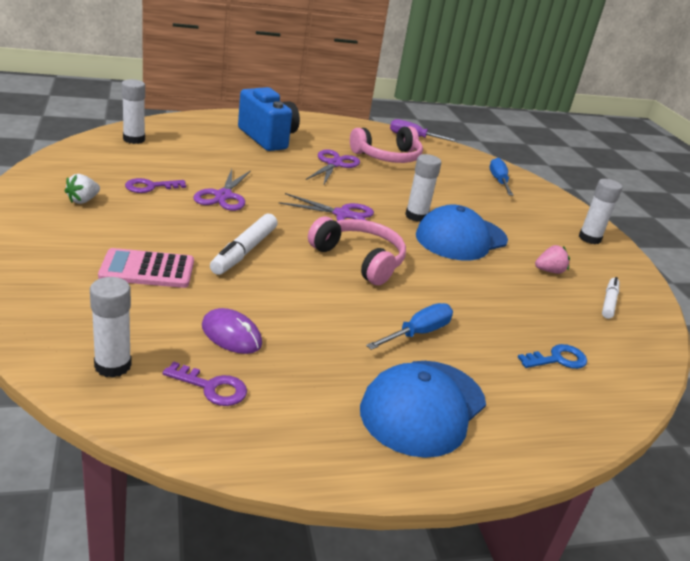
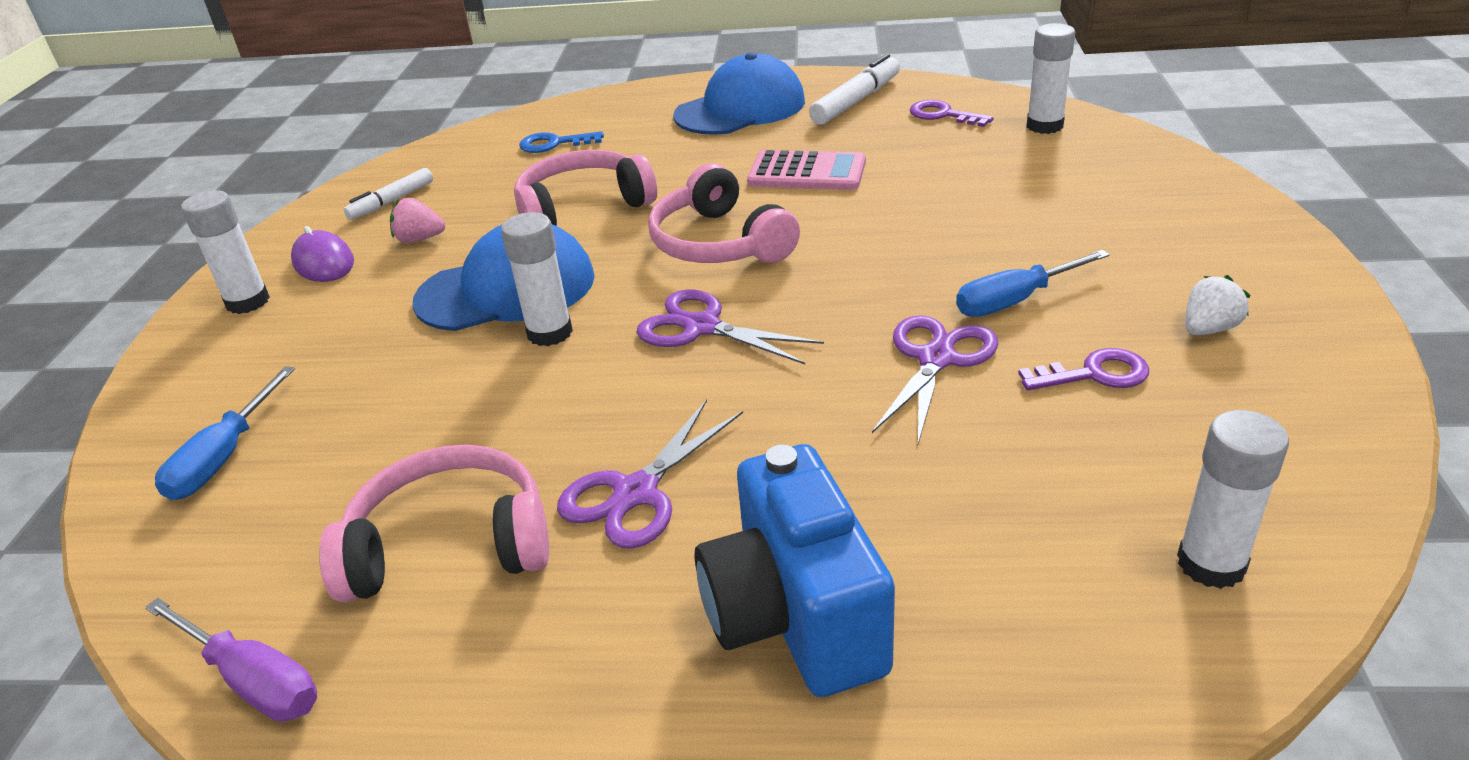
camera: 155 degrees left, 5 degrees up
pink calculator [98,248,194,288] -> pink calculator moved to [747,150,866,190]
purple mouse [202,308,262,354] -> purple mouse moved to [291,226,354,282]
white marker [210,214,278,275] -> white marker moved to [809,54,900,125]
blue screwdriver [366,303,453,350] -> blue screwdriver moved to [956,250,1110,317]
none -> pink headphones [514,150,657,225]

